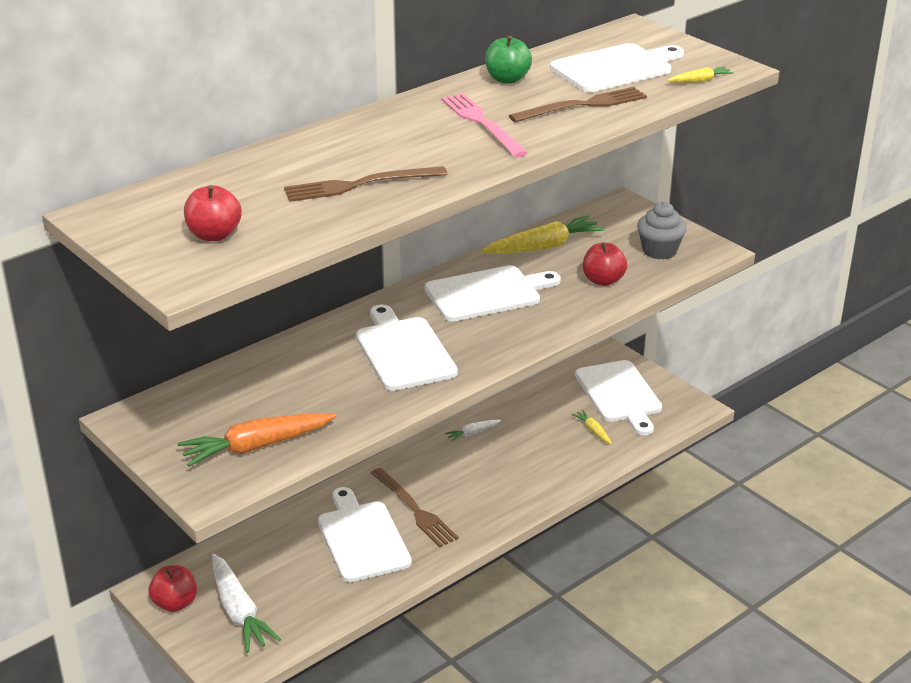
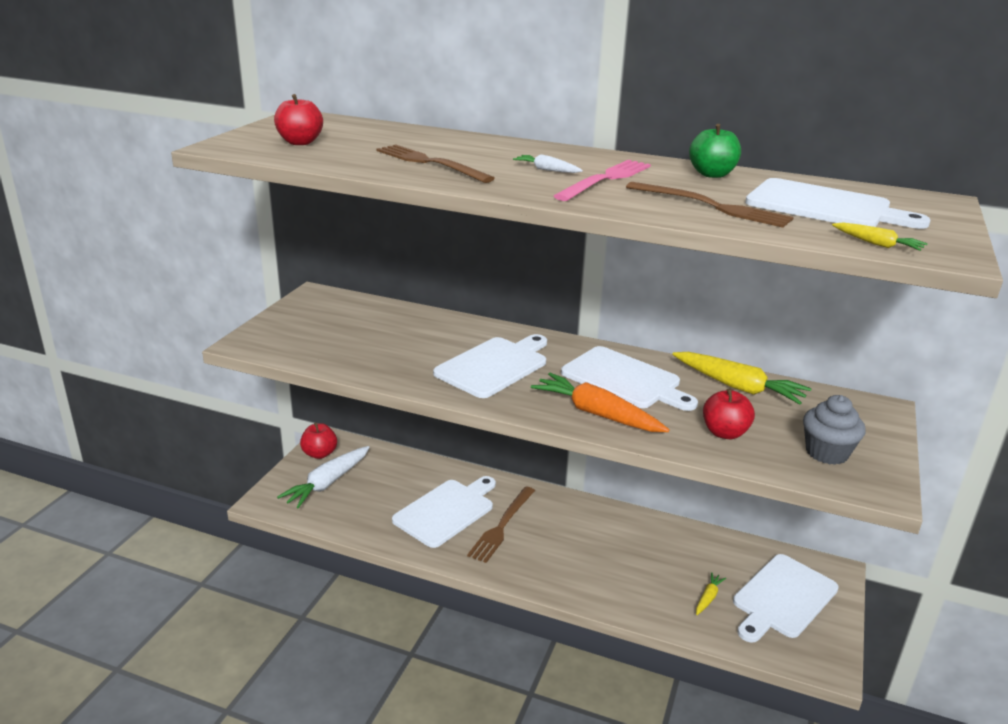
camera: 60 degrees right, 5 degrees down
orange carrot [178,413,337,467] -> orange carrot moved to [531,373,670,432]
white carrot [445,420,501,442] -> white carrot moved to [513,154,583,173]

